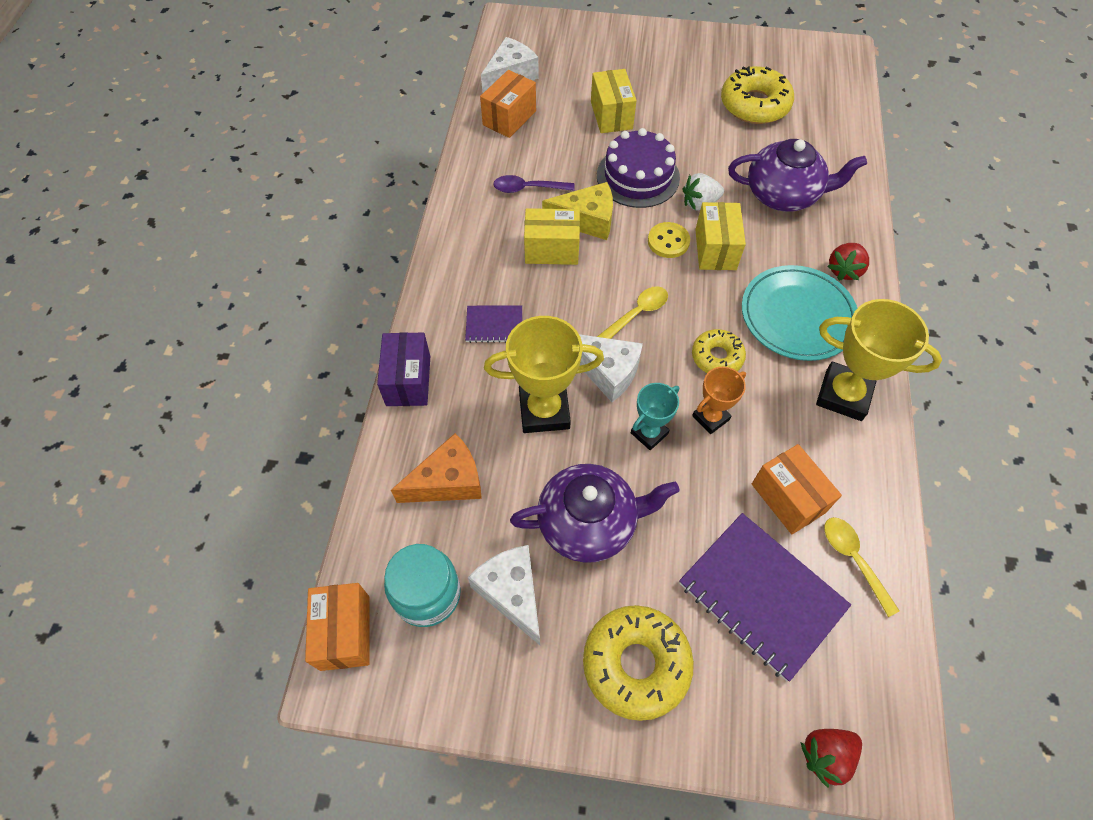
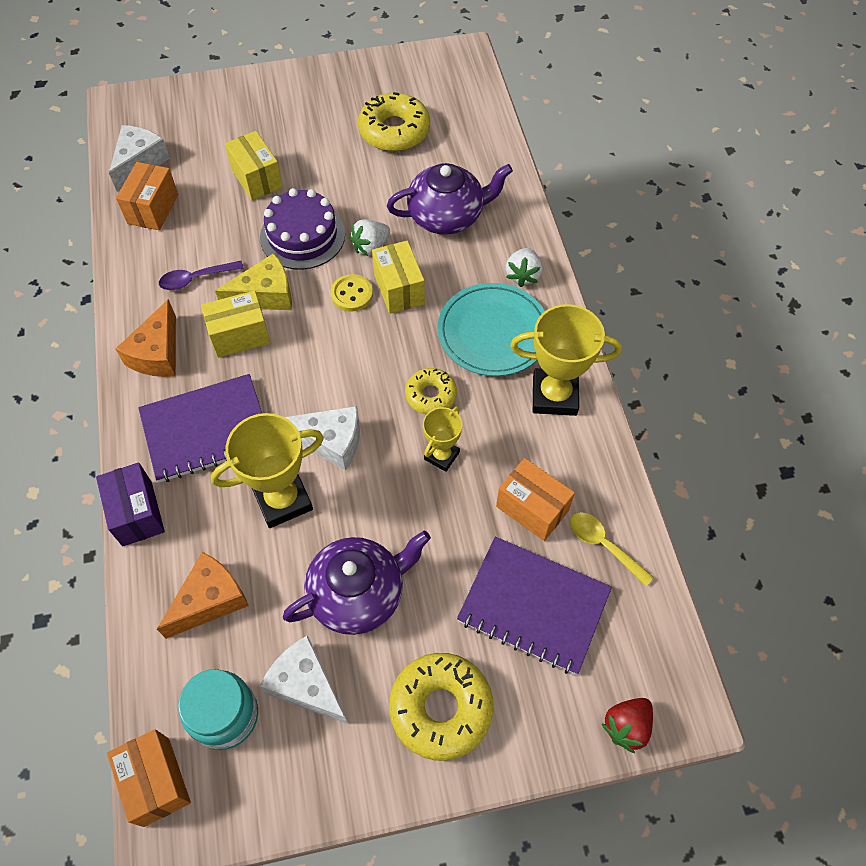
camera: 20 degrees left, 0 degrees up
purple notebook [465,305,522,343] -> purple notebook [138,374,262,483], size x2.01
yellow spoon [597,286,668,339] -> none
turquoise trophy [631,383,679,450] -> none
orange trophy [692,367,746,434] -> yellow trophy [423,406,462,472]
red strawberry [827,243,869,281] -> white strawberry [506,248,542,287]
none -> orange cheese [116,299,176,377]

